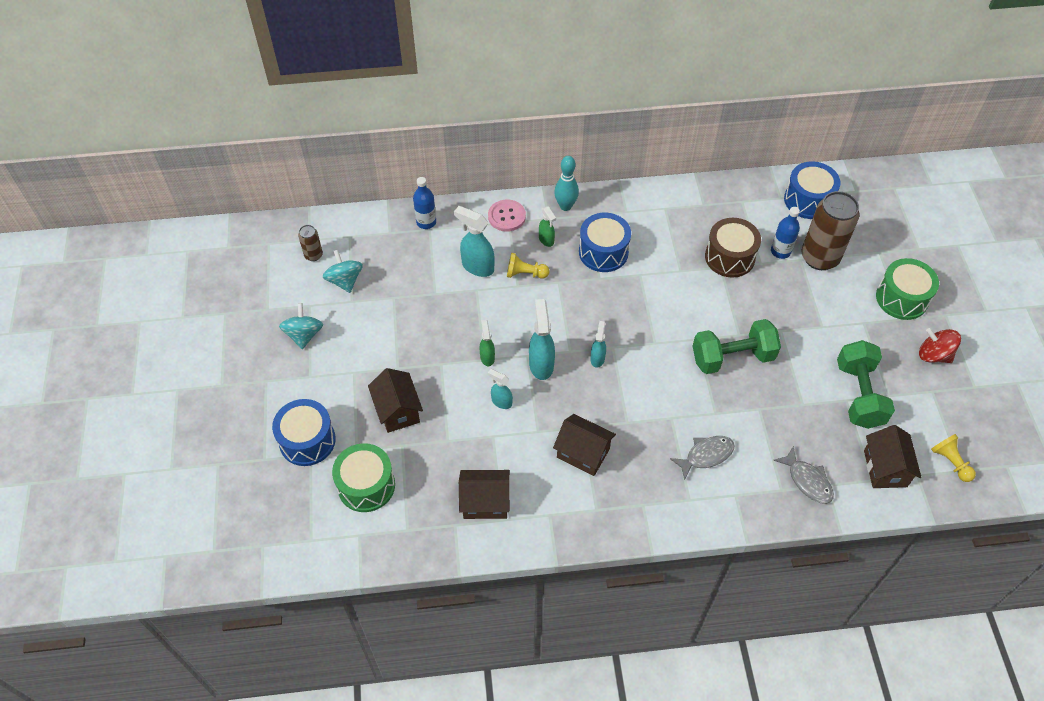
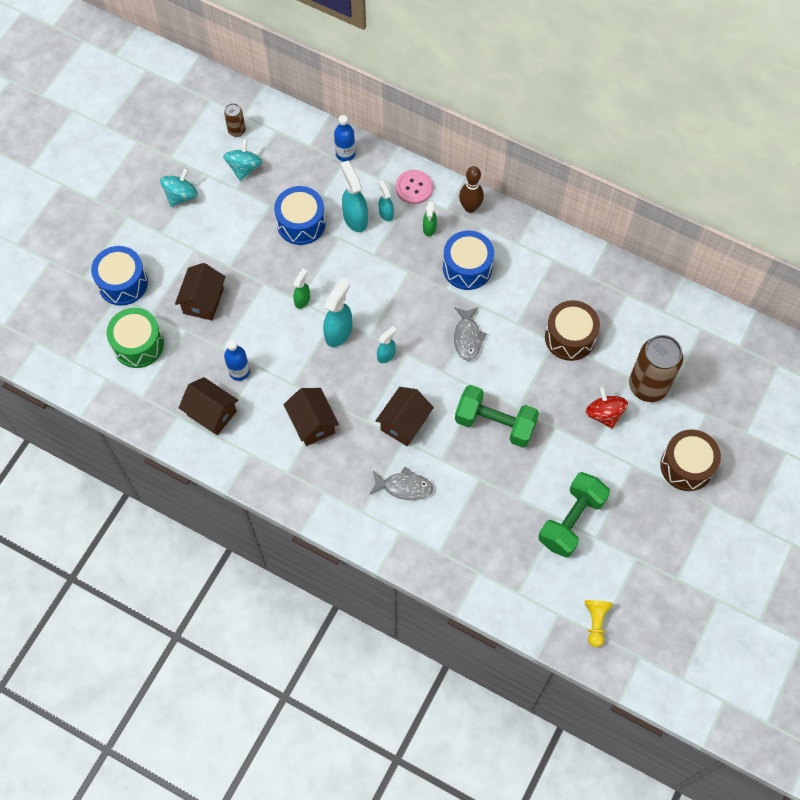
camera: 35 degrees right, 10 degrees up
turquoise spray bottle [488,369,513,409] -> turquoise spray bottle moved to [378,180,394,221]
yellow pawn [507,253,550,279] -> none
turquoise bowling pin [554,156,579,211] -> brown bowling pin [459,166,484,213]
blue bottle [771,207,800,259] -> blue bottle moved to [224,340,250,381]
grey fish [773,446,834,504] -> grey fish moved to [454,307,487,361]
blue drum [784,162,840,219] -> blue drum moved to [274,186,326,245]
brown house [864,425,922,488] -> brown house moved to [375,387,434,446]
green drum [876,258,939,320] -> brown drum [660,430,721,491]
red spinning top [919,328,961,363] -> red spinning top moved to [586,387,628,429]

